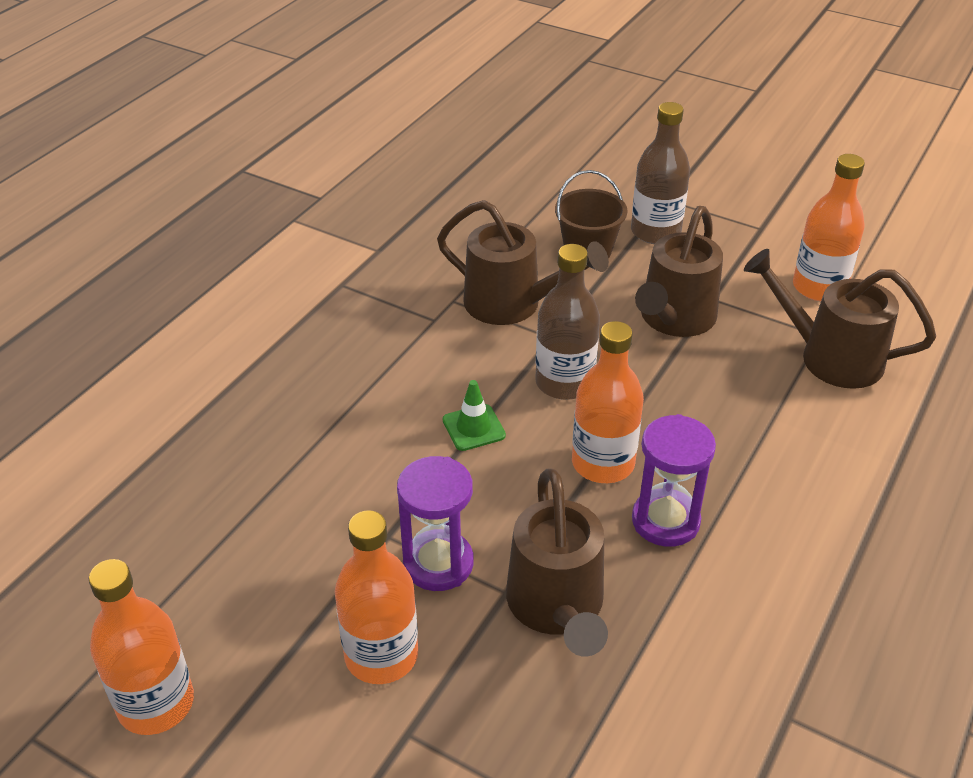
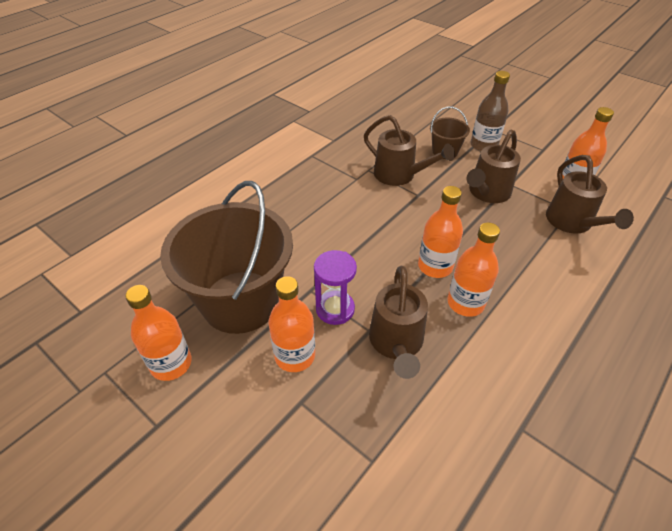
camera: 10 degrees right, 5 degrees up
green traffic cone [442,380,506,451] -> none
brown bottle [535,244,600,400] -> none
purple hourglass [632,414,716,547] -> orange bottle [447,222,500,317]
brown watering can [744,249,936,389] -> brown watering can turned 135 degrees counterclockwise [546,155,634,234]
none -> brown bucket [160,181,293,334]

